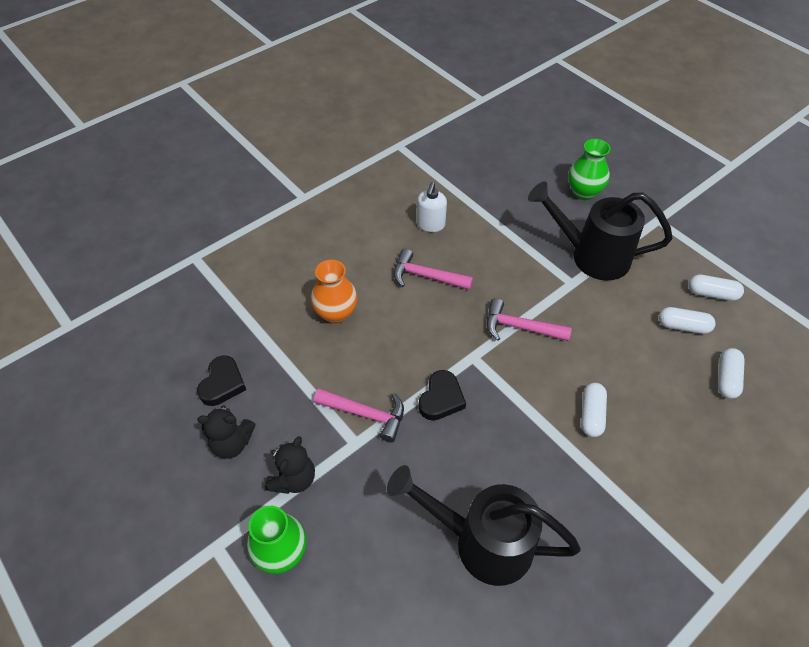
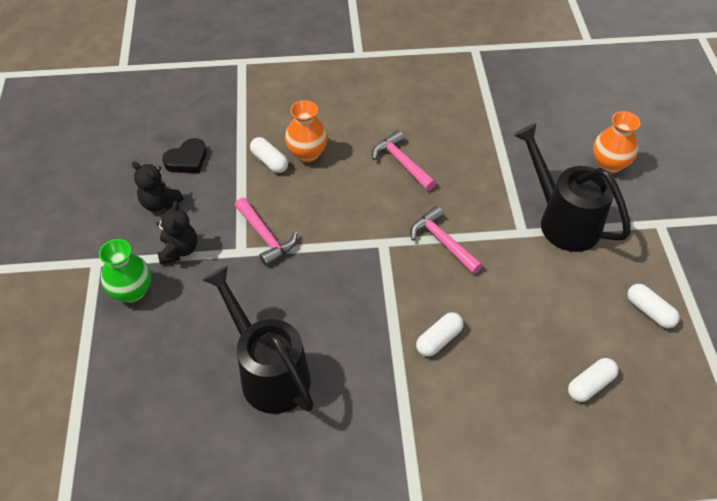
camera: 35 degrees right, 0 degrees up
black teddy bear [265,436,315,494] -> black teddy bear turned 60 degrees counterclockwise [156,201,197,265]
white soap dispenser [417,182,447,232] -> none
black heart [418,370,466,421] -> none
green vase [568,139,611,200] -> orange vase [593,111,640,174]
white capsule [659,307,716,334] -> white capsule moved to [250,137,288,173]

